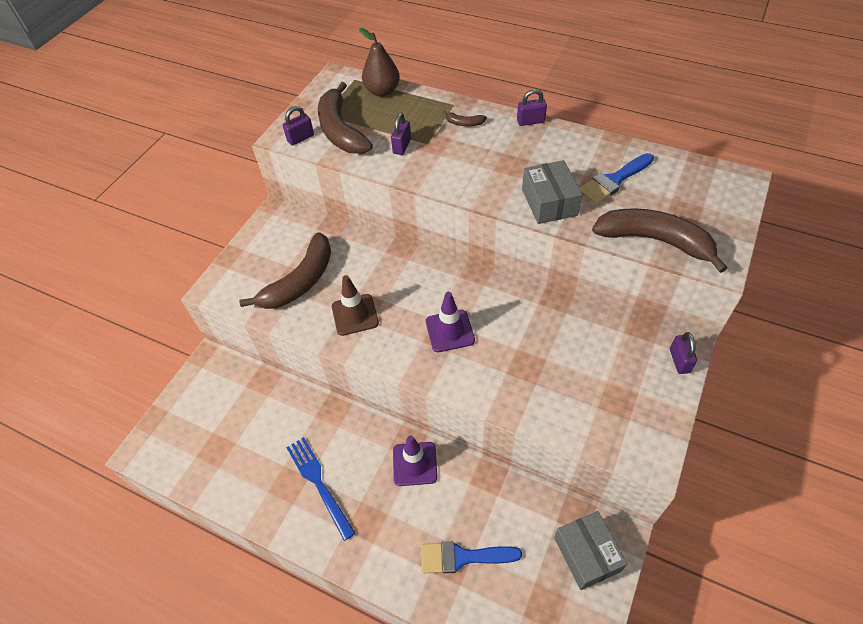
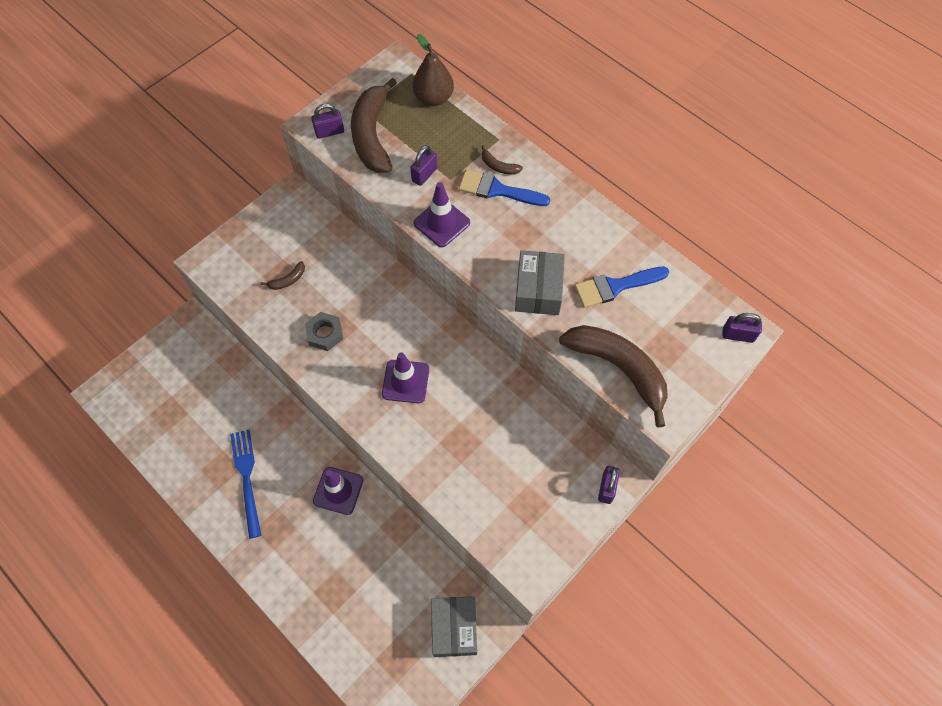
camera: 15 degrees right, 10 degrees up
brown banana [240,232,331,309] -> brown banana [261,261,305,290], size x0.42
brown traffic cone [332,275,379,336] -> grey nut [305,312,343,351]
blue brush [421,541,522,573] -> blue brush moved to [459,169,550,206]
purple padlock [517,89,547,126] -> purple padlock moved to [722,313,762,343]
none -> purple traffic cone [413,182,470,247]

